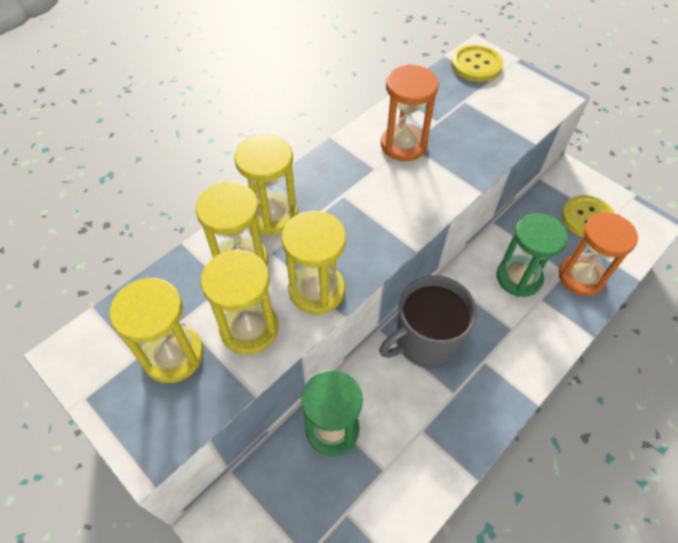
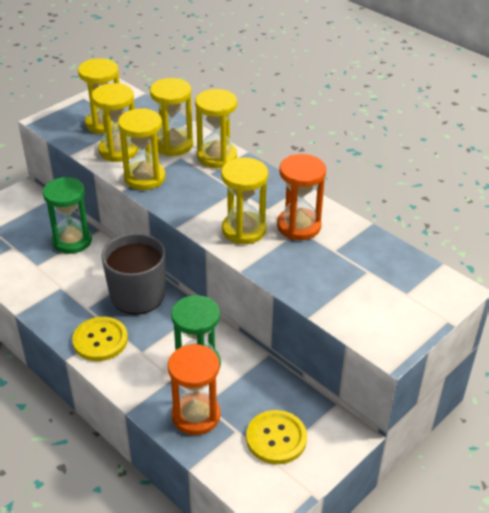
camera: 90 degrees right, 15 degrees down
yellow button [451,45,503,82] -> yellow button moved to [72,317,128,361]
none -> yellow hourglass [221,157,268,244]

